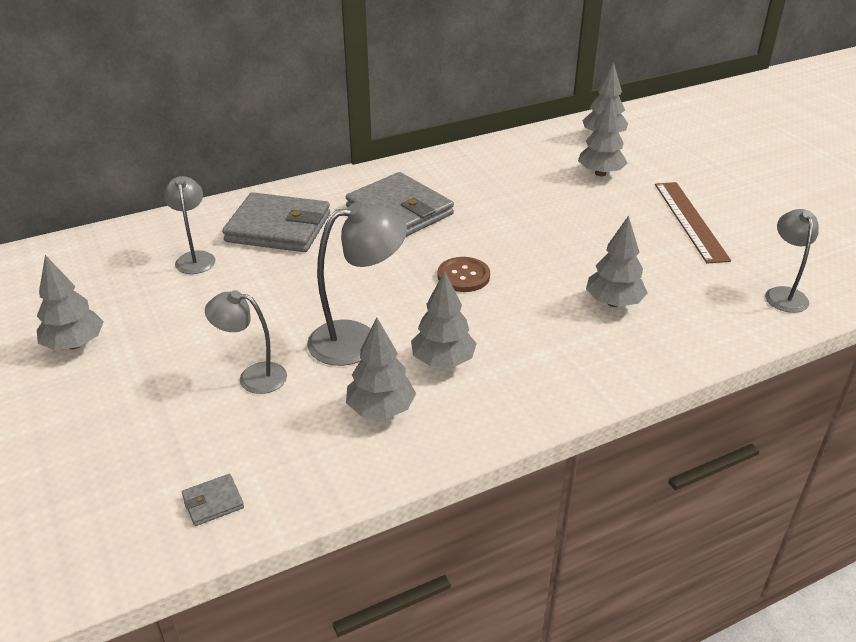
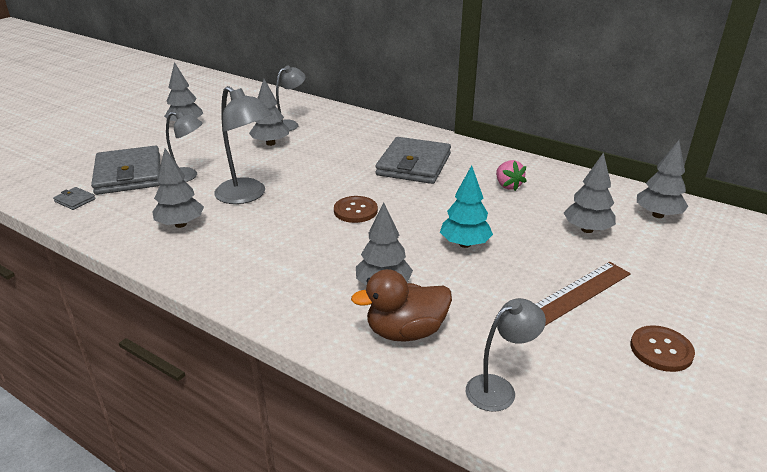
camera: 60 degrees right, 5 degrees down
grey lamp [205,290,287,394] -> grey lamp turned 120 degrees clockwise [166,111,203,182]
grey wallet [222,192,330,252] -> grey wallet moved to [91,146,161,195]
grey tree [411,271,477,367] -> grey tree moved to [249,79,289,146]
none -> brown duck [351,269,452,342]
none -> turquoise tree [440,165,493,248]
none -> pink strawberry [496,160,527,191]
none -> brown button [630,325,695,372]

